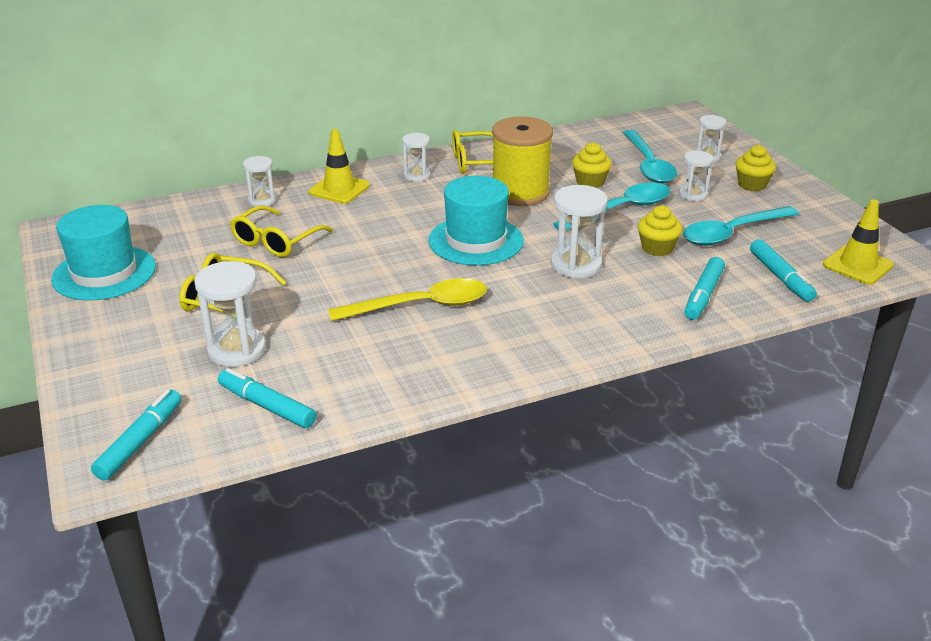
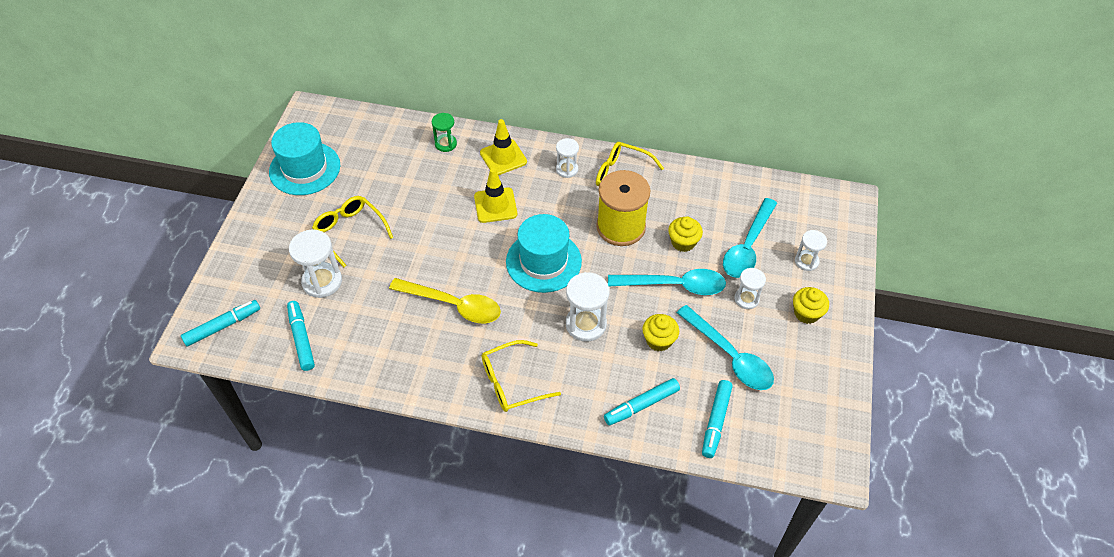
camera: 35 degrees right, 20 degrees up
yellow glasses [230,205,333,257] -> yellow glasses moved to [482,340,561,412]
white hourglass [243,156,277,207] -> green hourglass [432,113,457,152]
turquoise spoon [683,206,799,246] -> turquoise spoon turned 135 degrees counterclockwise [677,305,774,390]
yellow traffic cone [823,200,894,285] -> yellow traffic cone moved to [474,168,517,223]

